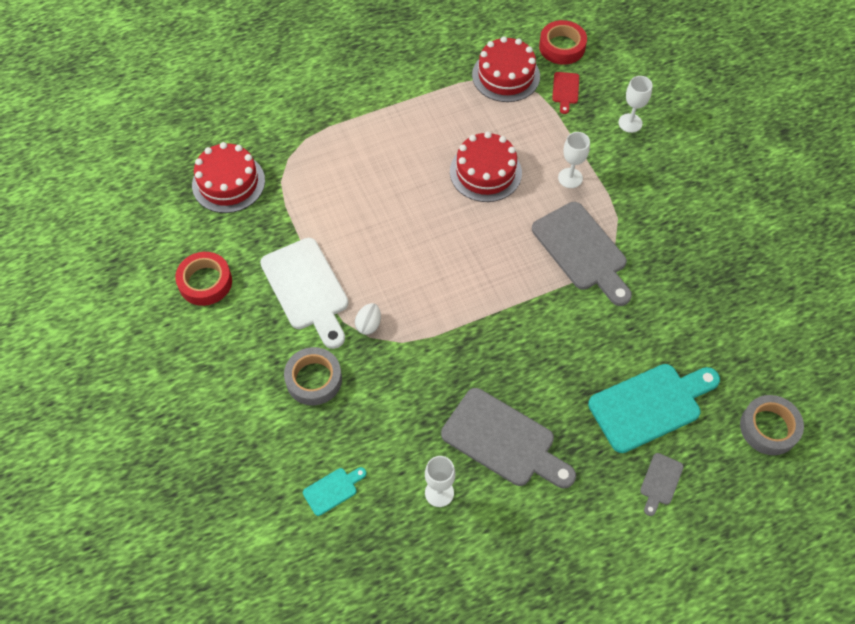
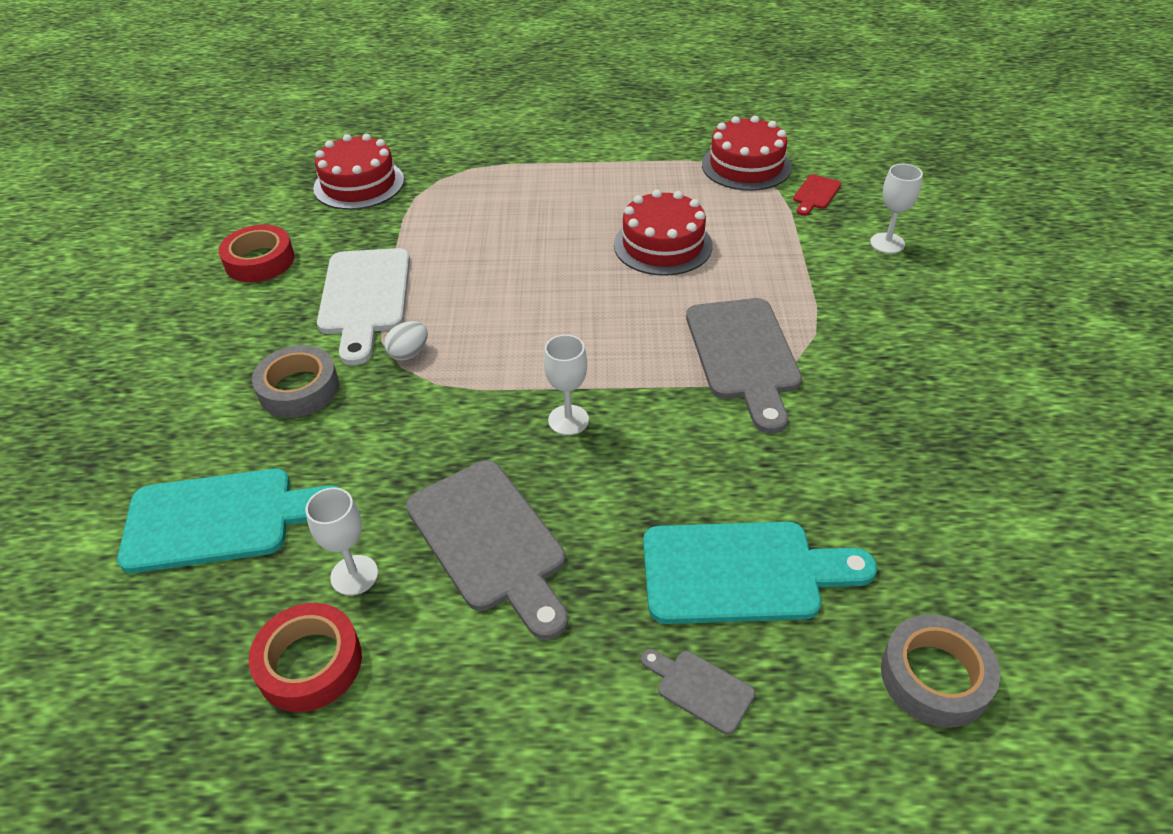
camera: 25 degrees right, 15 degrees down
turquoise cutting board [303,467,366,516] -> turquoise cutting board [117,469,340,573], size x2.16
red tape [539,20,587,65] -> red tape moved to [249,603,362,712]
white goblet [558,132,590,188] -> white goblet moved to [544,334,589,435]
grey cutting board [640,453,684,516] -> grey cutting board turned 75 degrees clockwise [641,649,755,735]

